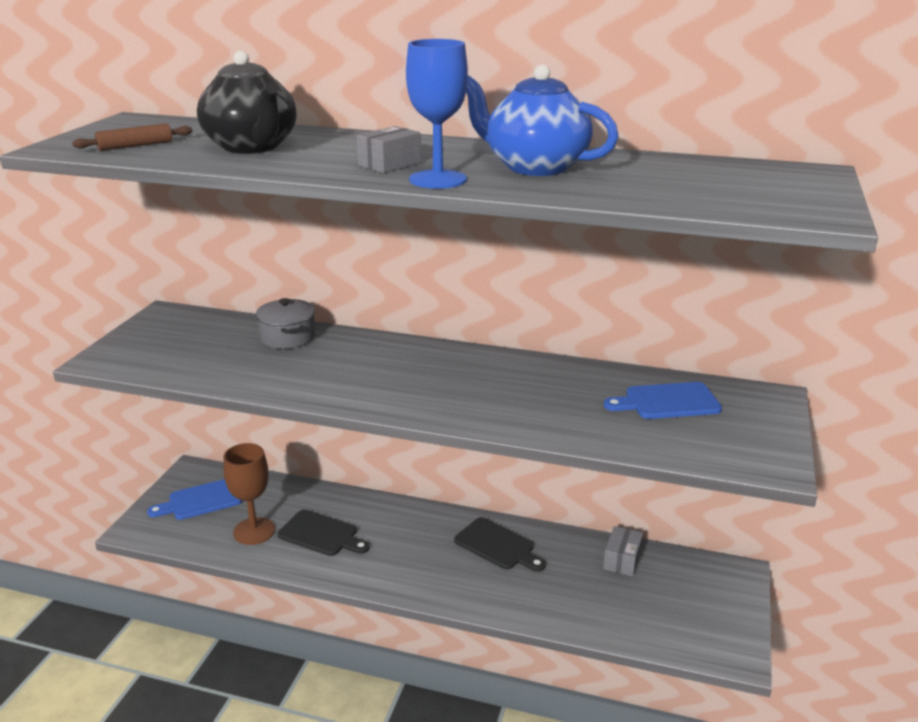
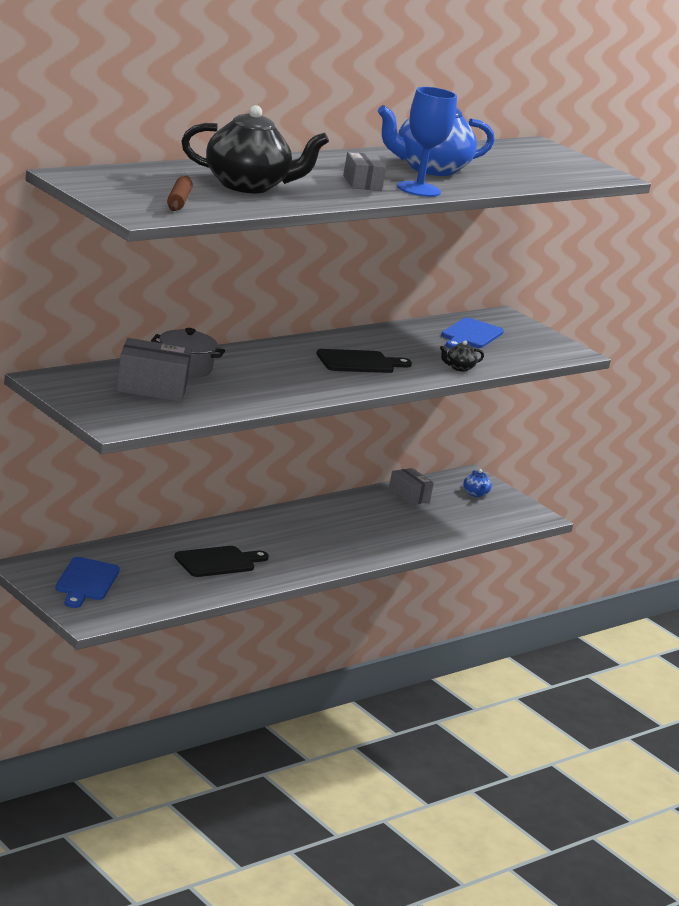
camera: 60 degrees left, 5 degrees down
brown goblet [223,443,275,545] -> none
black cutting board [454,517,546,572] -> black cutting board moved to [316,349,412,373]
none -> grey box [116,338,192,402]
none -> black teapot [440,340,484,372]
none -> blue teapot [463,469,492,497]

